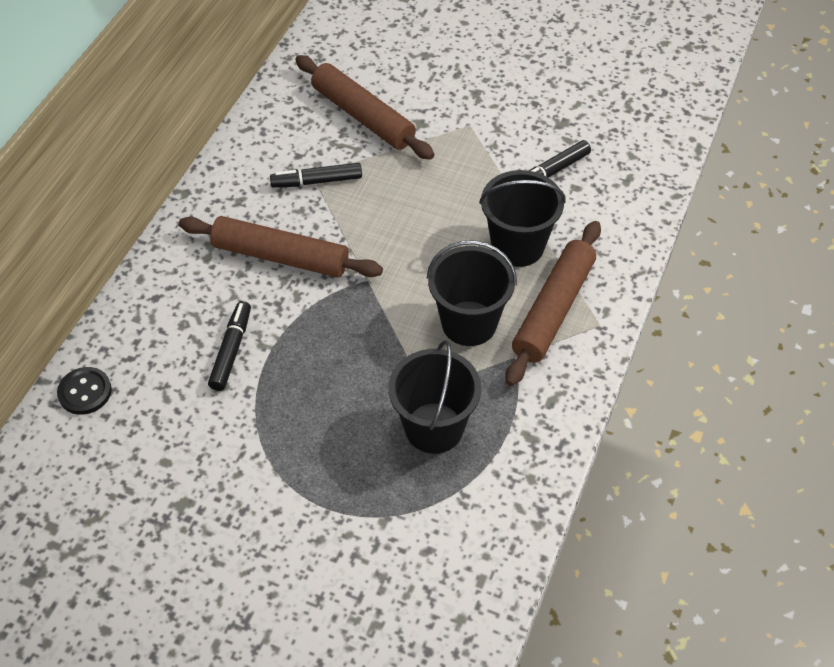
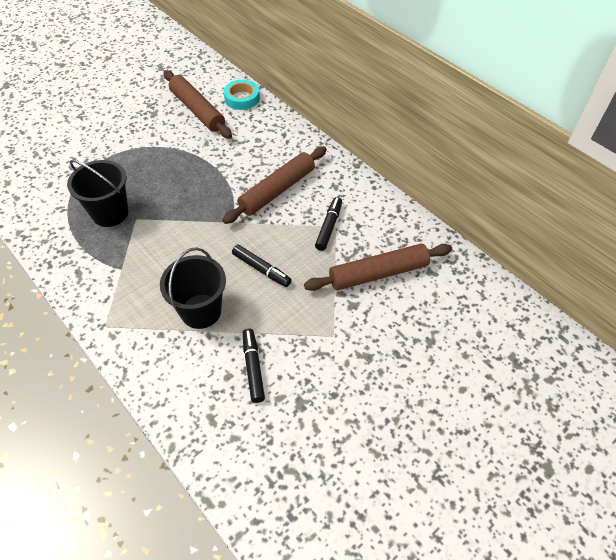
camera: 115 degrees right, 0 degrees up
black button [57,367,112,415] -> turquoise tape [224,80,260,110]
black marker [208,301,251,391] -> black marker moved to [232,245,292,287]
black bucket [427,240,517,346] -> none
brown rolling pin [505,221,601,386] -> brown rolling pin moved to [163,70,232,139]

